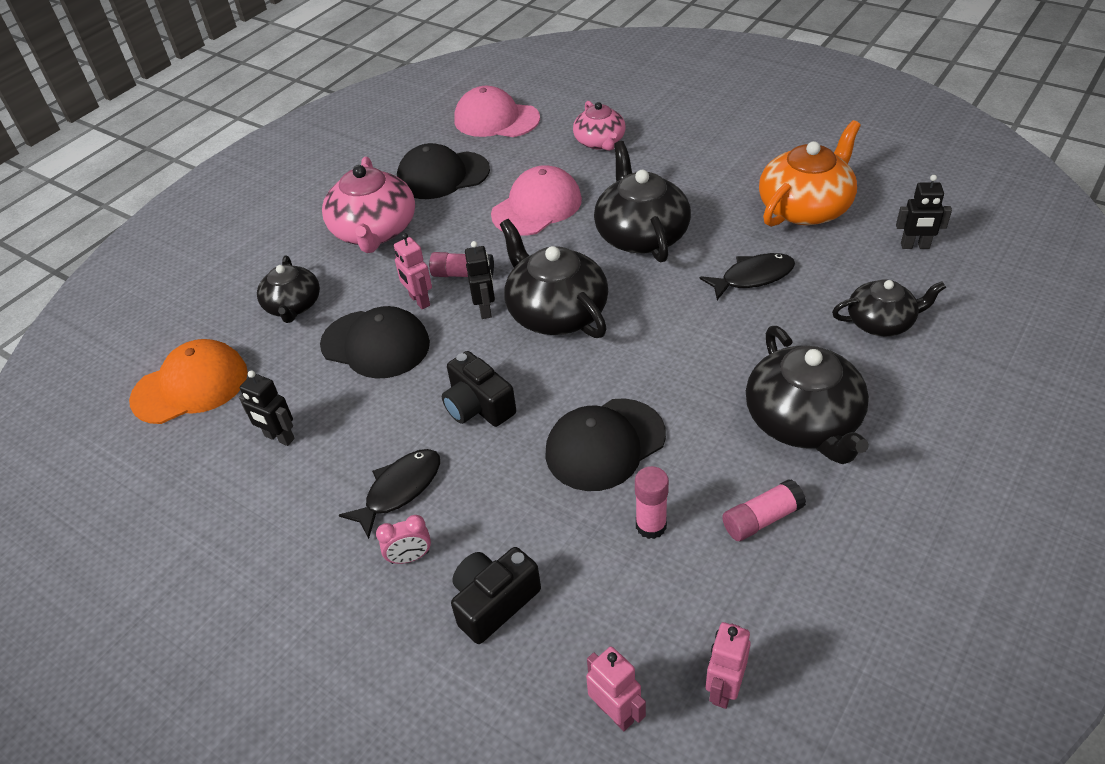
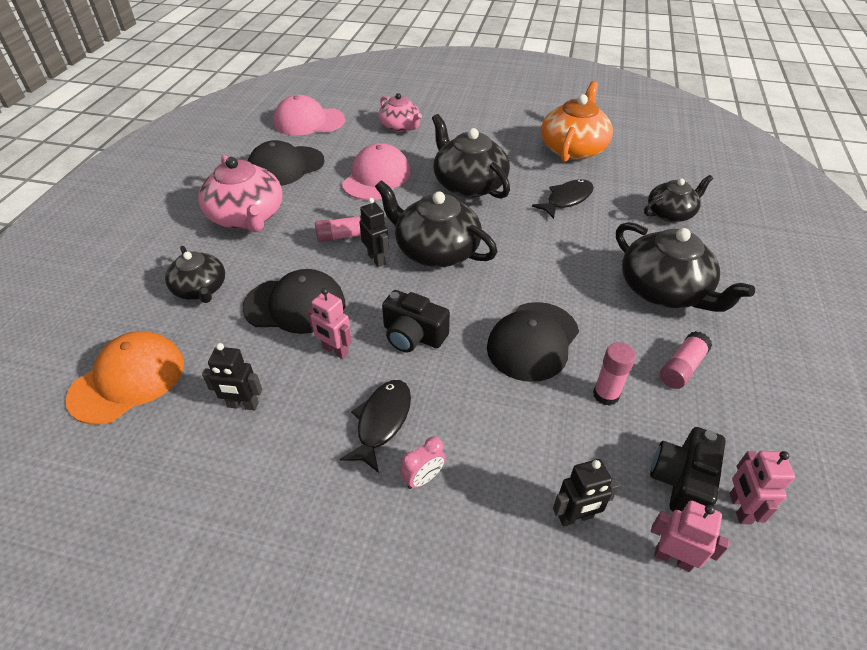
camera: 25 degrees left, 0 degrees up
pink robot [394,233,432,309] -> pink robot moved to [307,288,352,359]
black camera [451,547,541,644] -> black camera moved to [650,427,726,512]
black robot [896,175,952,249] -> black robot moved to [553,459,619,527]

